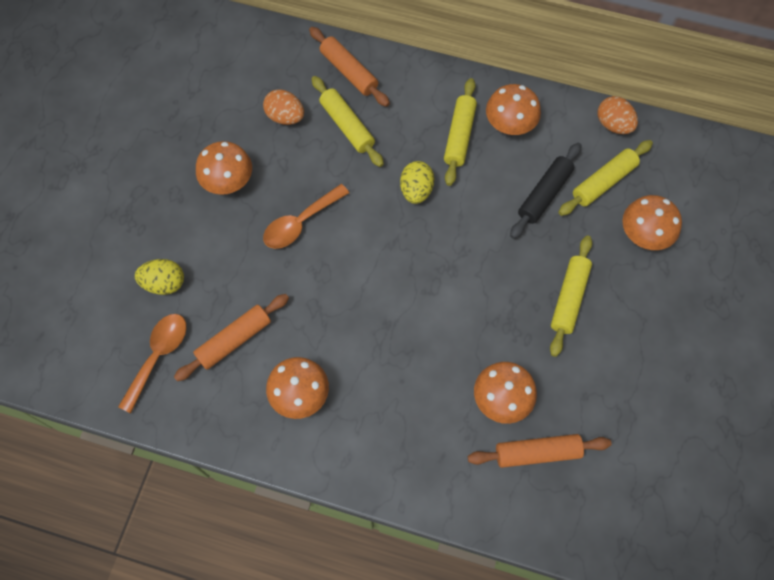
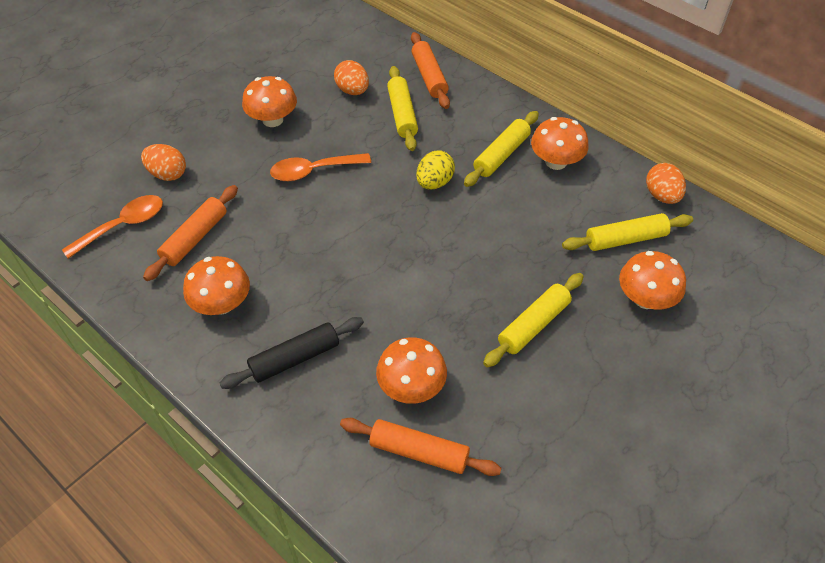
camera: 25 degrees right, 15 degrees down
yellow egg [135,259,184,295] -> orange egg [141,144,186,181]
orange rolling pin [174,294,289,381] -> orange rolling pin turned 45 degrees counterclockwise [143,185,238,281]
black rolling pin [510,143,582,239] -> black rolling pin moved to [220,317,364,389]

